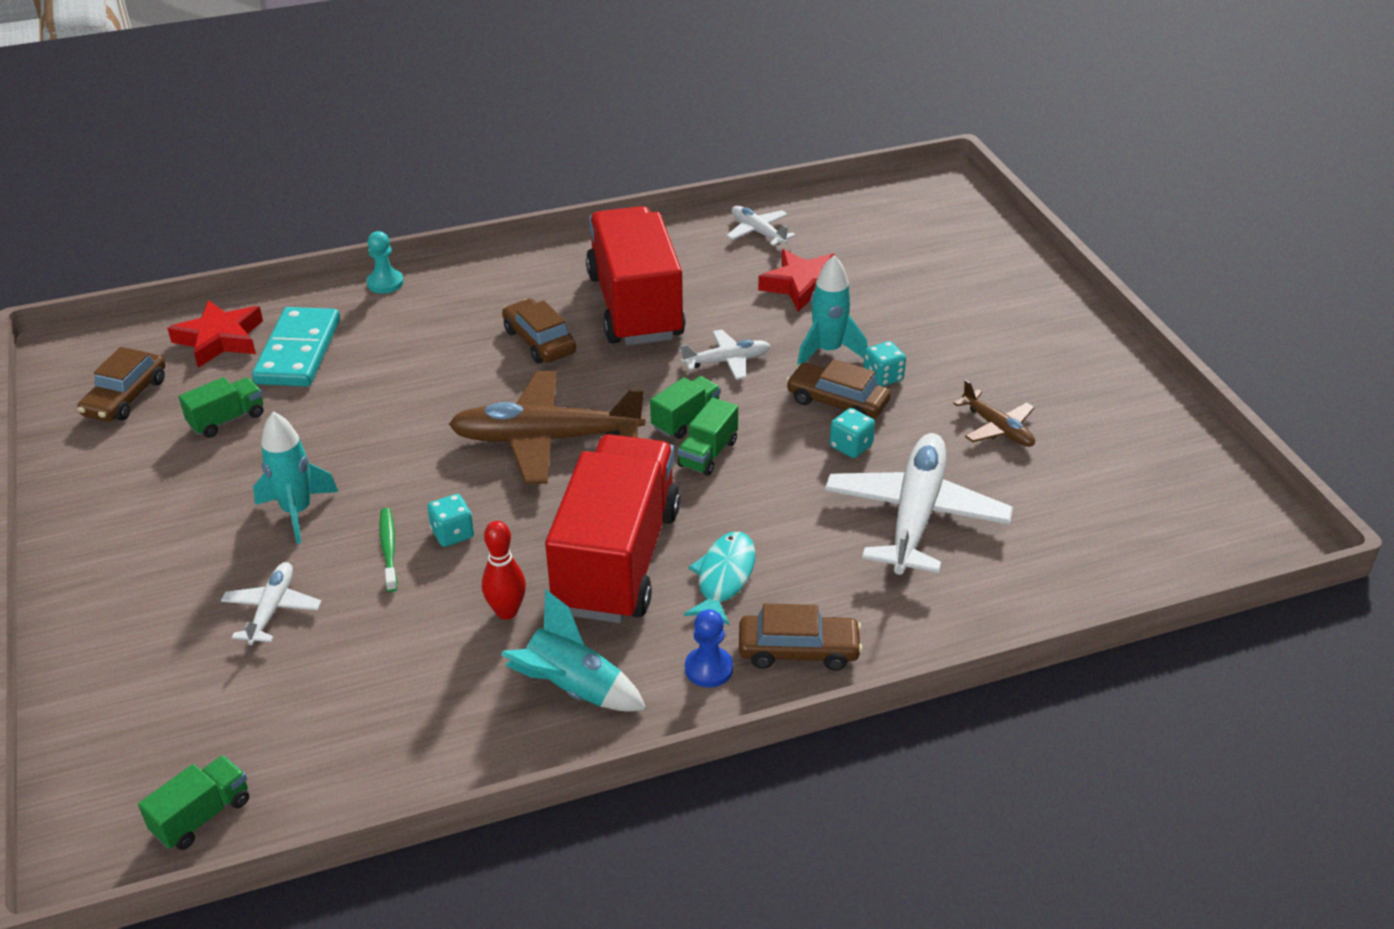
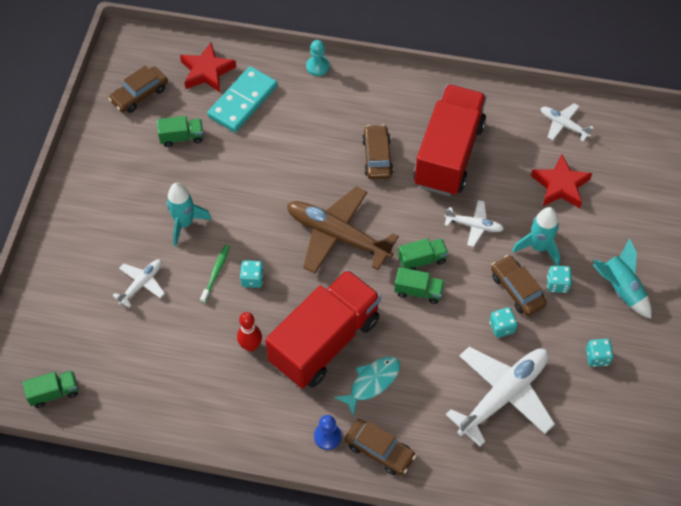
camera: 30 degrees right, 20 degrees up
turquoise rocket [501,589,647,712] -> turquoise rocket moved to [593,238,652,318]
green truck [677,398,738,476] -> green truck turned 135 degrees counterclockwise [394,267,445,304]
white plane [726,206,796,246] -> white plane turned 45 degrees counterclockwise [541,103,594,141]
brown plane [953,380,1035,447] -> turquoise dice [586,339,614,367]

